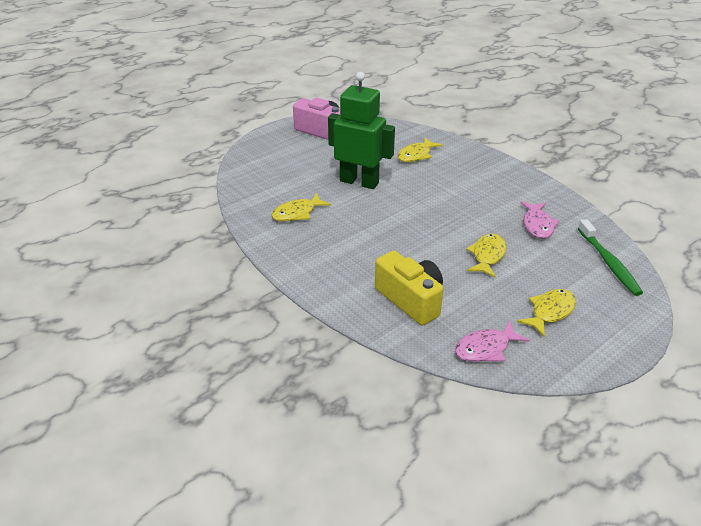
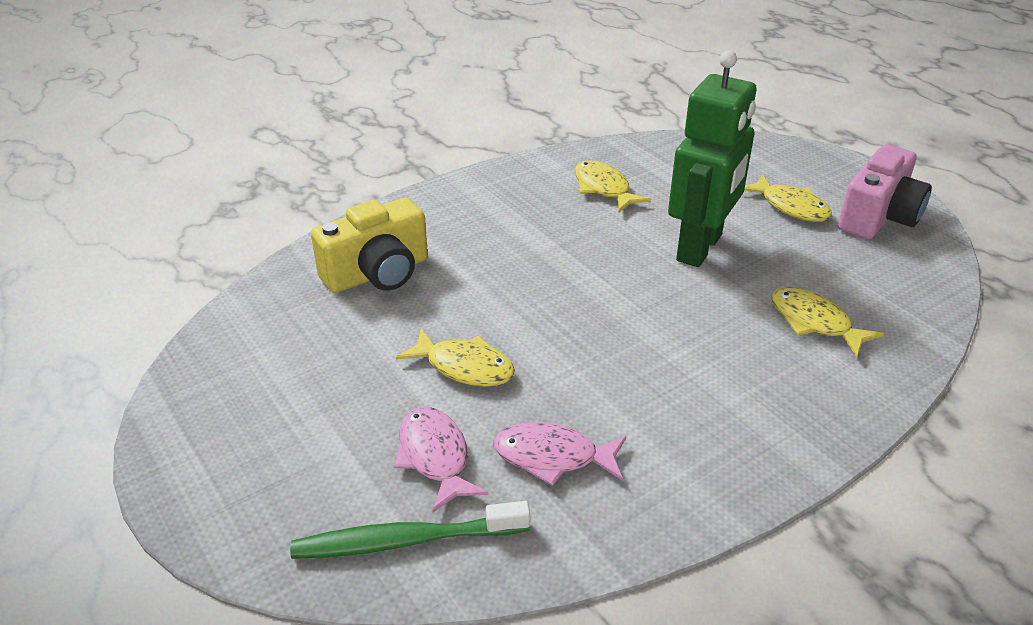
camera: 95 degrees right, 0 degrees up
pink fish [455,321,530,362] -> pink fish moved to [394,407,488,512]
yellow fish [517,289,576,337] -> yellow fish moved to [744,174,832,222]

